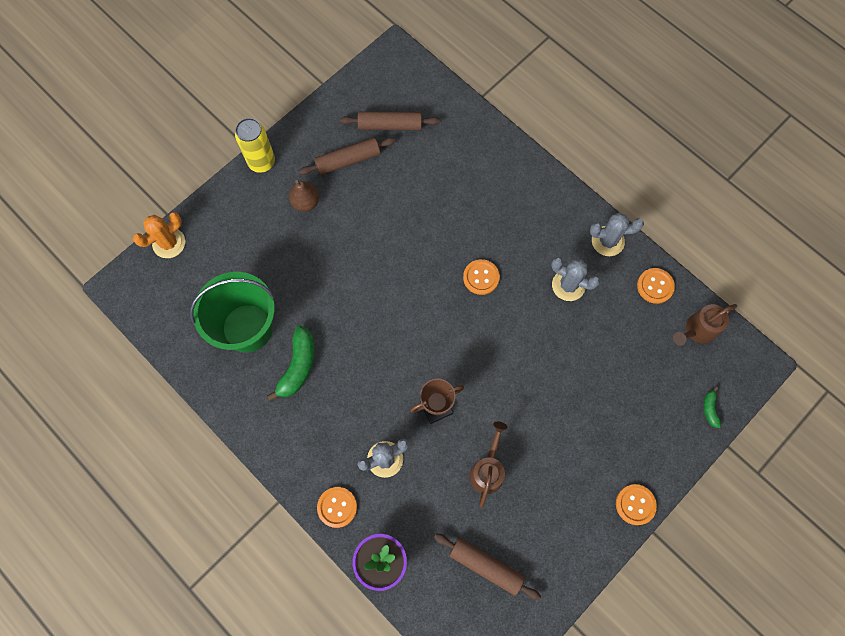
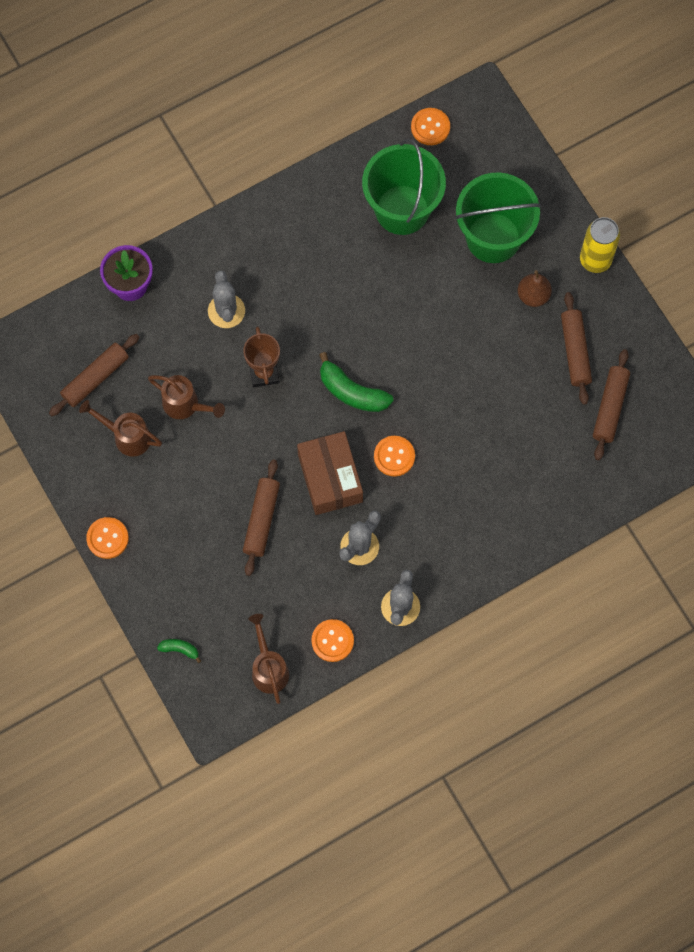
camera: 105 degrees right, 0 degrees up
orange cactus [133,212,185,258] -> none
green banana [267,326,315,402] -> green banana moved to [319,352,393,412]
orange button [317,487,357,528] -> orange button moved to [411,108,450,145]
none -> brown watering can [79,400,162,457]
none -> brown rolling pin [243,459,280,576]
none -> brown box [297,431,363,515]
none -> green bucket [455,172,541,263]

